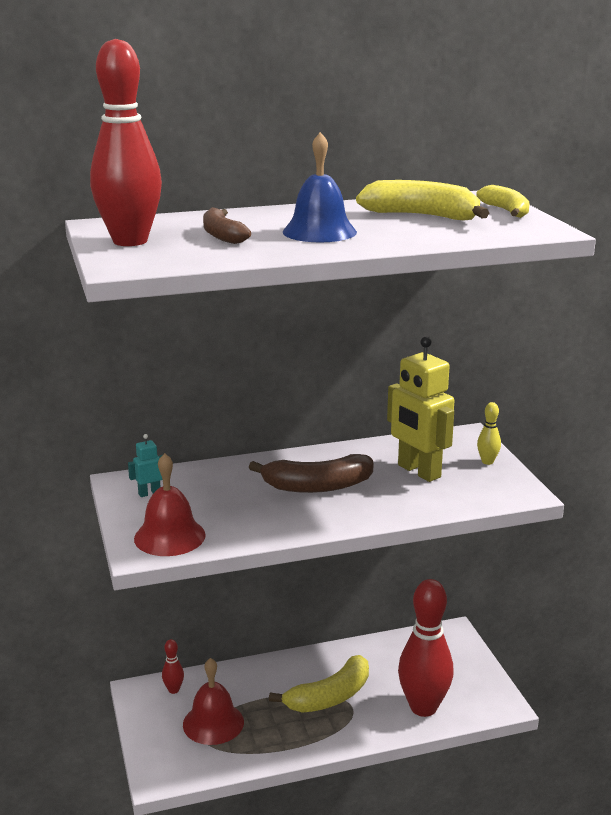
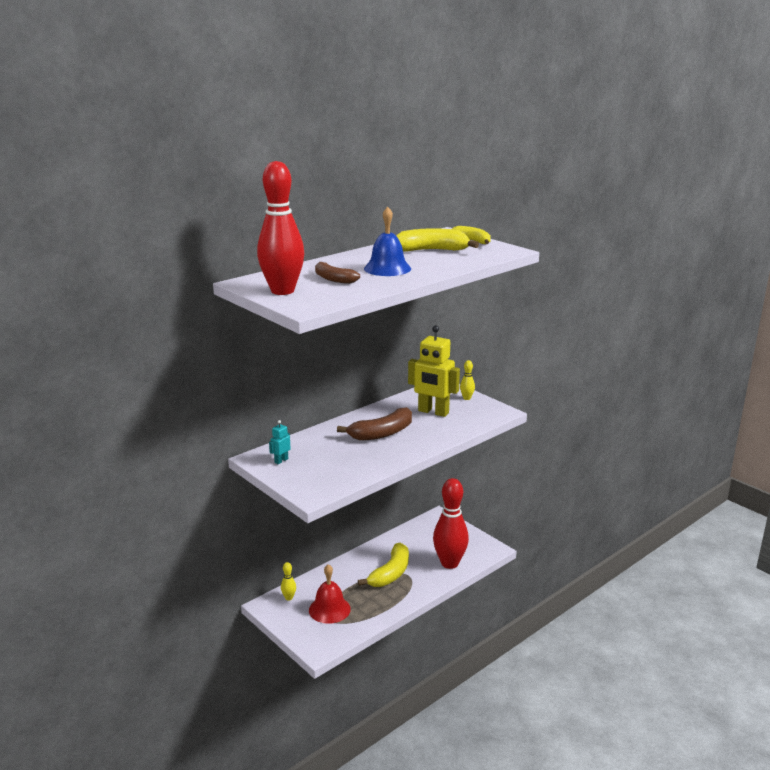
camera: 25 degrees left, 0 degrees up
red bell [134,453,206,556] -> none
red bowling pin [162,639,184,694] -> yellow bowling pin [281,562,296,601]

